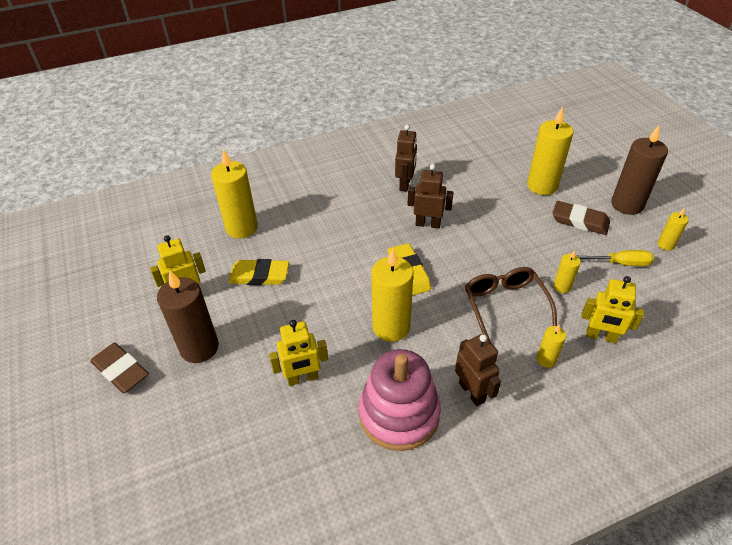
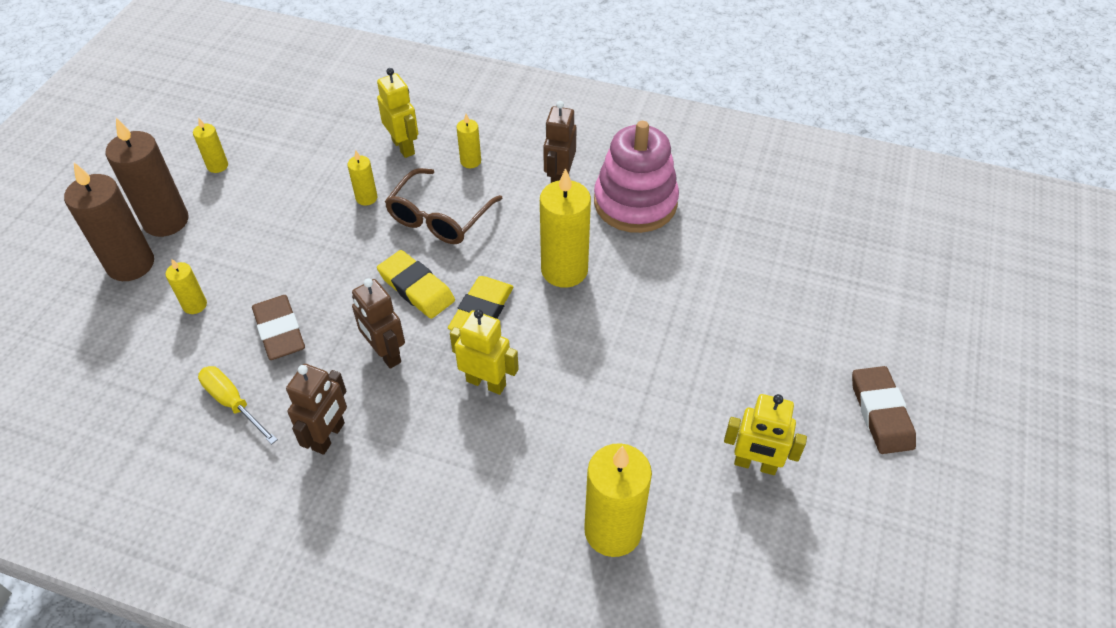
camera: 140 degrees left, 5 degrees up
brown candle [157,270,219,363] -> brown candle moved to [64,162,154,281]
yellow eraser [228,259,289,285] -> yellow eraser moved to [377,250,455,319]
yellow robot [269,320,328,386] -> yellow robot moved to [450,309,519,395]
brown robot [395,125,417,191] -> brown robot turned 150 degrees clockwise [286,364,347,455]
yellow candle [527,107,573,195] -> yellow candle [165,259,207,314], size x0.49
brown eraser [552,201,610,235] -> brown eraser moved to [252,295,305,360]
yellow screwdriver [576,250,654,266] -> yellow screwdriver moved to [198,366,278,444]

